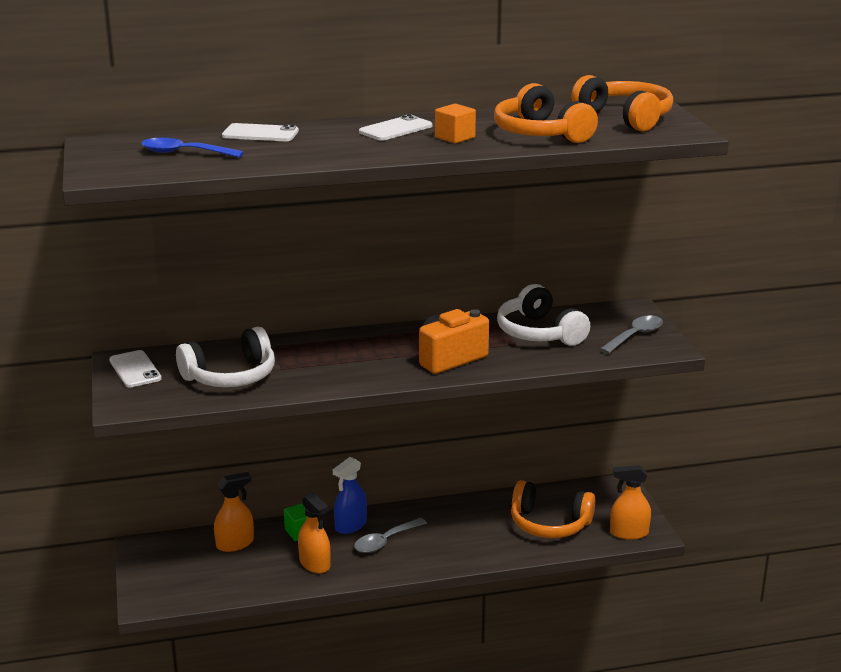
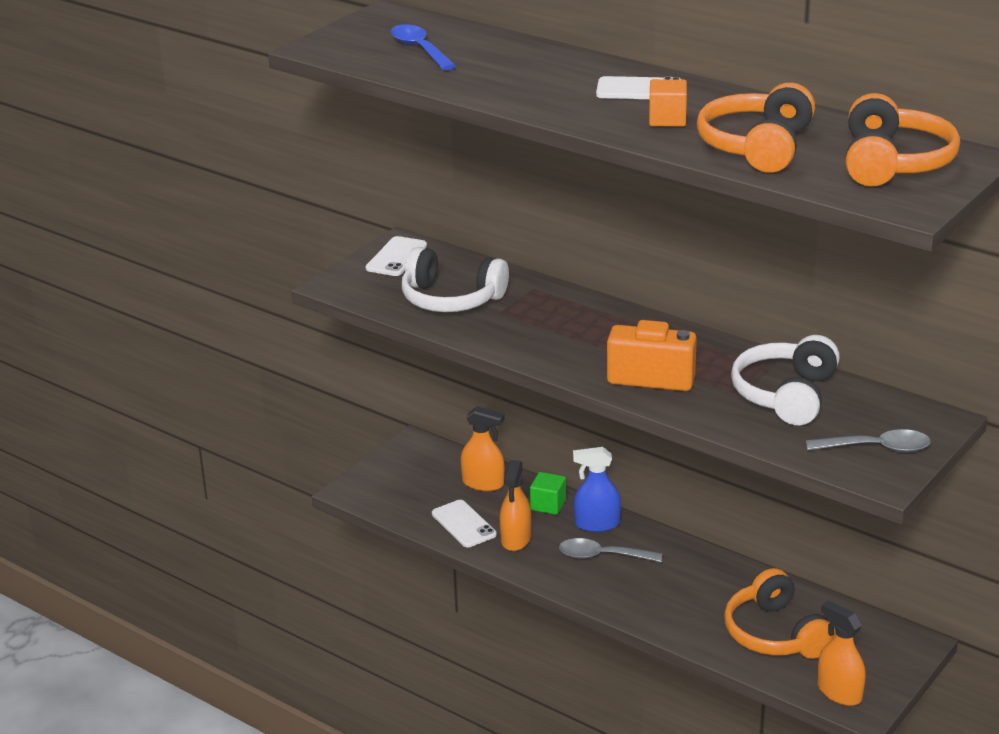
camera: 50 degrees right, 5 degrees up
white phone [222,123,299,141] -> white phone moved to [432,500,497,547]

